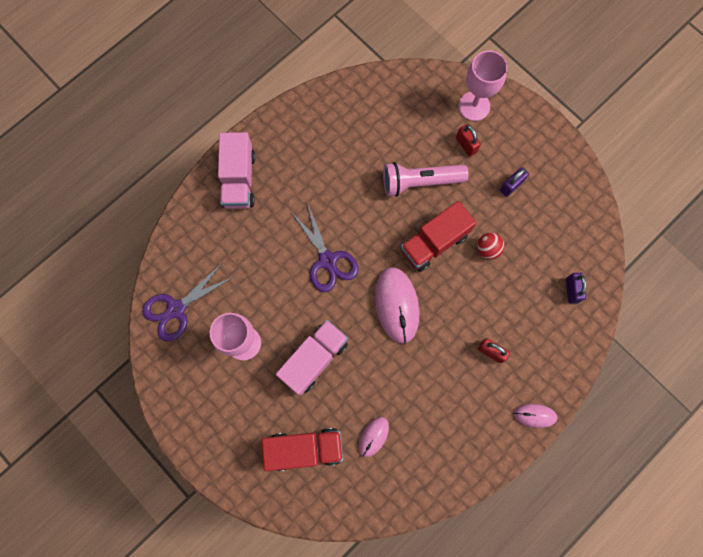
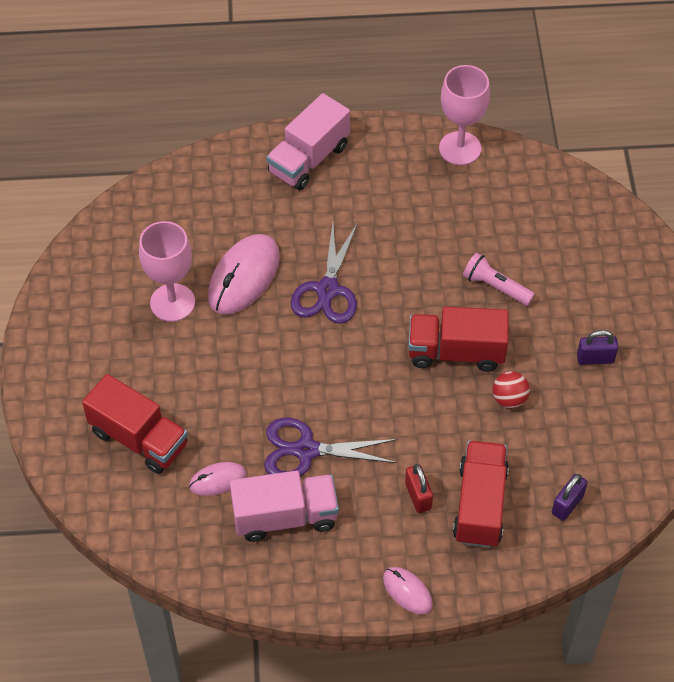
camera: 40 degrees right, 20 degrees down
purple scissors [142,263,233,342] -> purple scissors moved to [264,418,397,476]
pink truck [276,320,348,396] -> pink truck moved to [230,471,339,542]
pink mouse [375,267,419,344] -> pink mouse moved to [208,234,280,314]
pink flashlight [383,162,469,197] -> pink flashlight [463,253,535,306], size x0.64
red padlock [456,124,481,157] -> none
pink goblet [458,50,508,121] -> pink goblet moved to [439,65,490,165]
none -> red truck [453,440,509,548]

